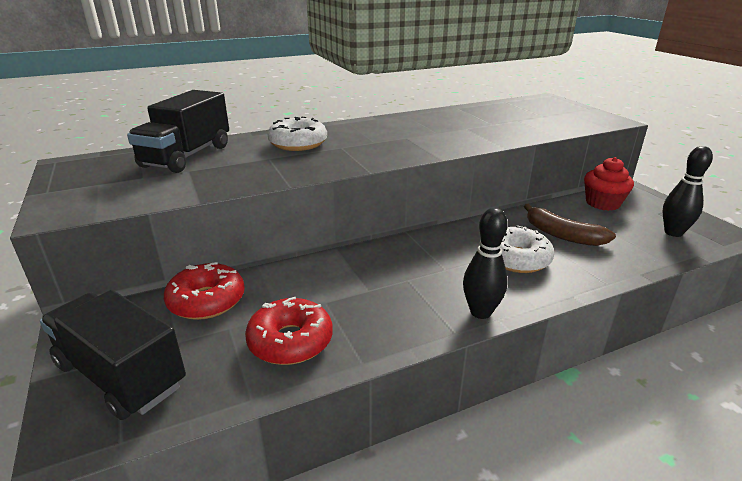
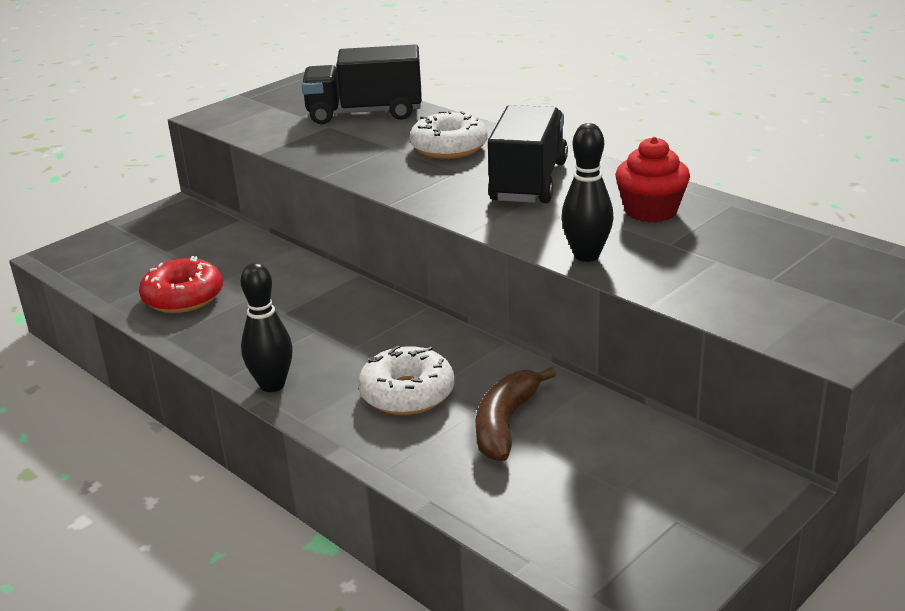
camera: 70 degrees right, 0 degrees up
black truck [40,290,186,420] -> black truck moved to [488,105,568,203]
red donut [164,262,245,320] -> none
red cupcake [584,157,634,211] -> red cupcake moved to [615,137,690,222]
black bowling pin [663,146,713,237] -> black bowling pin moved to [561,123,614,262]

